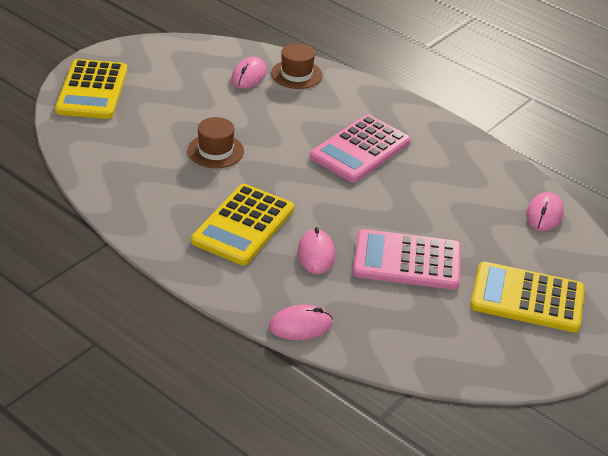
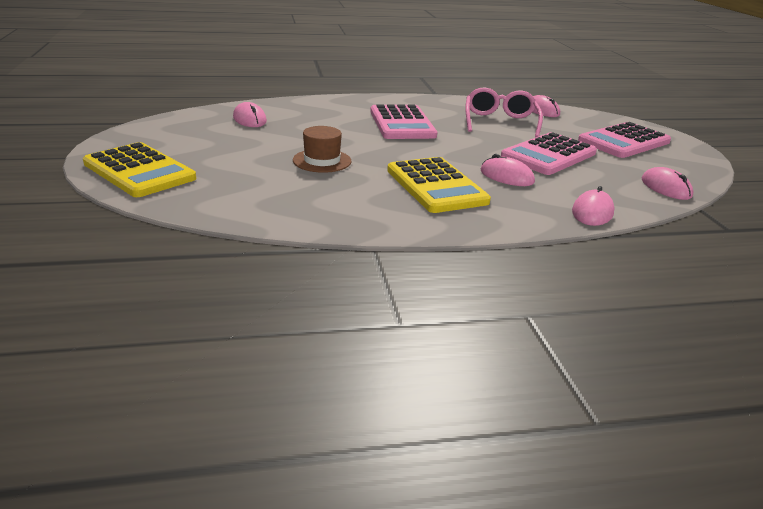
camera: 50 degrees left, 10 degrees down
brown hat [271,43,323,89] -> none
yellow calculator [470,262,585,332] -> pink calculator [578,122,671,158]
none -> pink glasses [465,88,543,137]
none -> pink mouse [642,167,694,200]

